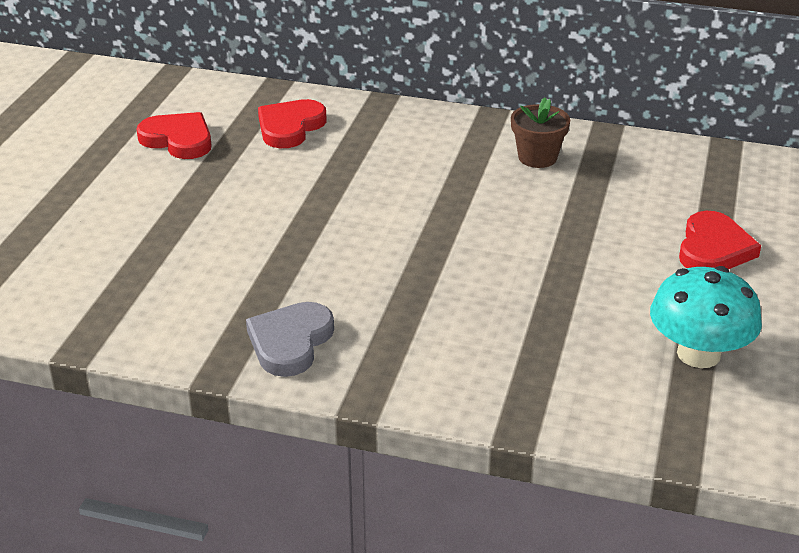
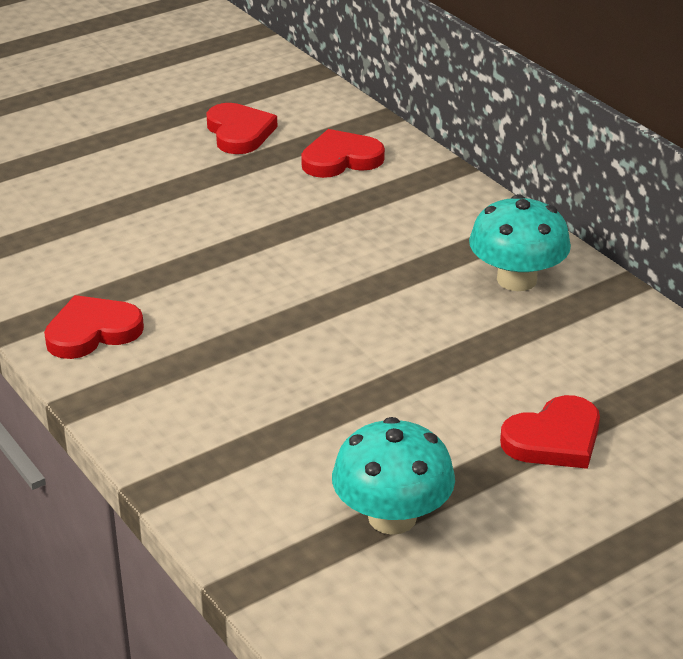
camera: 40 degrees right, 0 degrees up
grey heart [246,302,334,377] -> red heart [44,295,144,359]
brown flower pot [511,97,570,168] -> turquoise mushroom [469,194,571,291]

